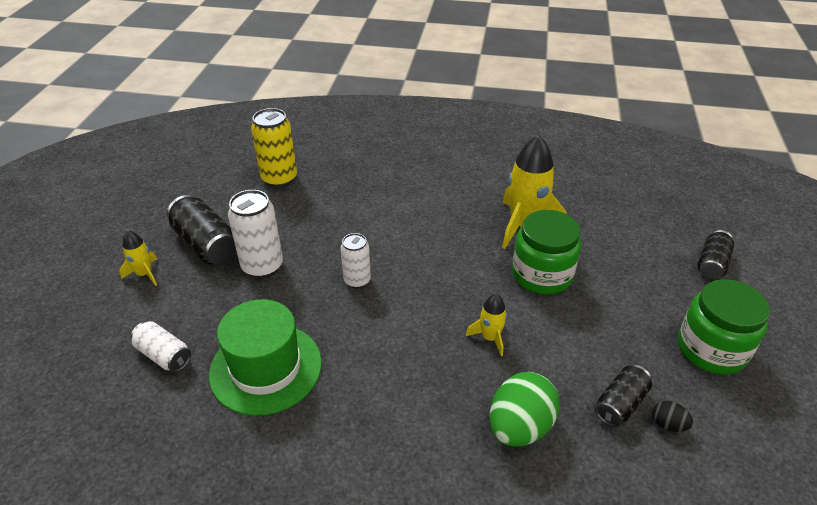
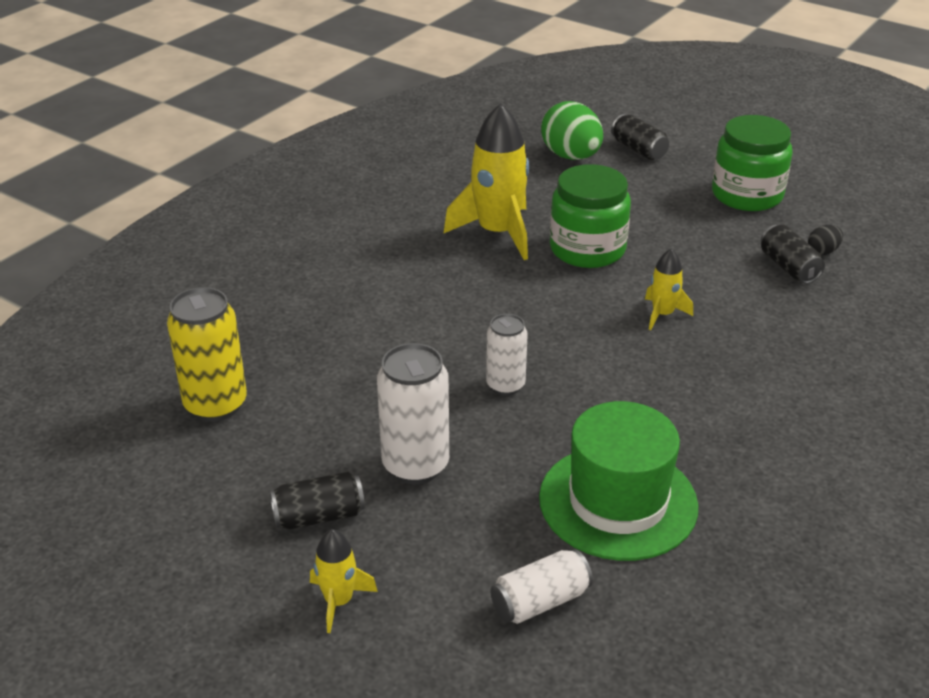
camera: 65 degrees left, 5 degrees down
black can [167,195,237,265] -> black can [270,472,365,530], size x0.63
green egg [490,372,560,447] -> green egg moved to [541,101,603,160]

